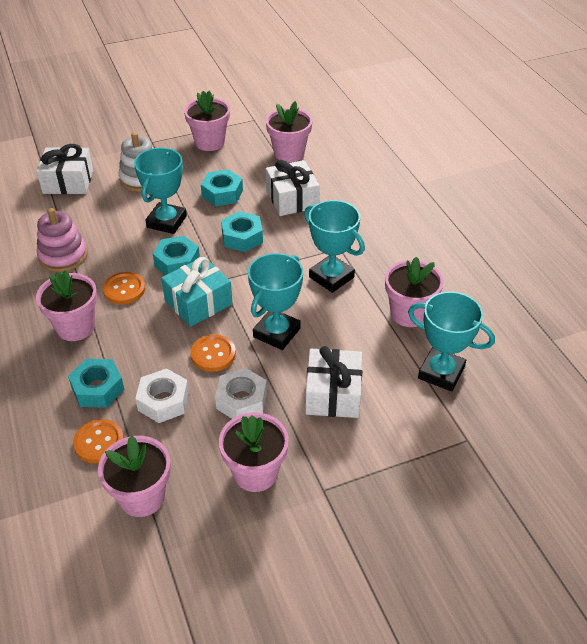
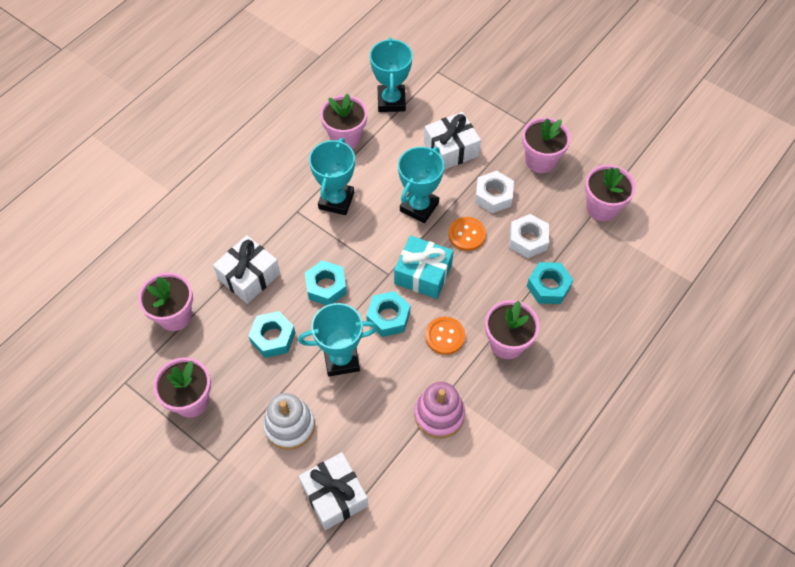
camera: 120 degrees left, 15 degrees up
orange button [73,419,124,463] -> none
turquoise trophy [248,253,303,350] -> turquoise trophy turned 60 degrees counterclockwise [398,147,444,223]

